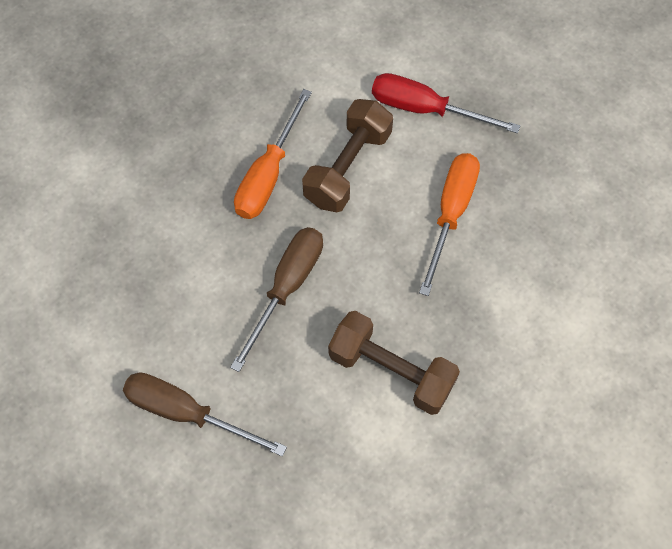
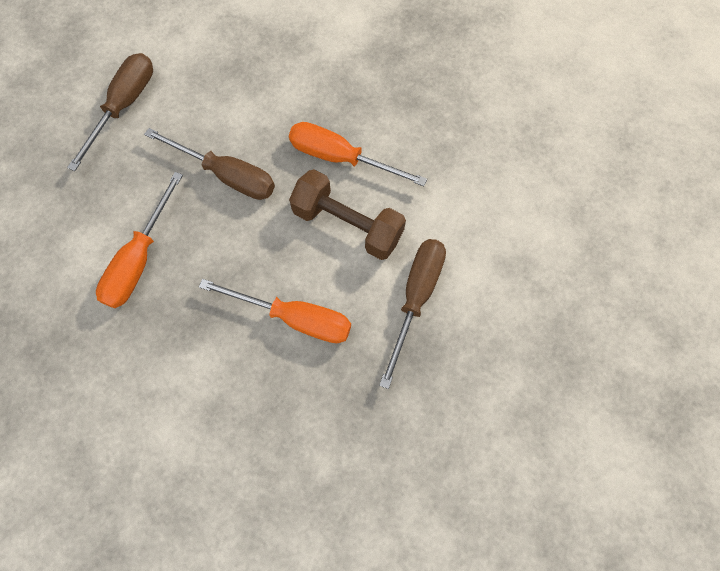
camera: 90 degrees right, 5 degrees up
brown dumbbell [328,311,460,415] -> orange screwdriver [96,172,183,308]
red screwdriver [372,73,520,133] -> brown screwdriver [379,239,446,389]

